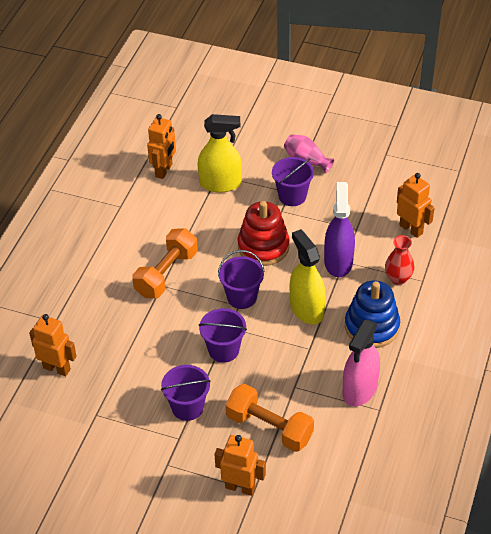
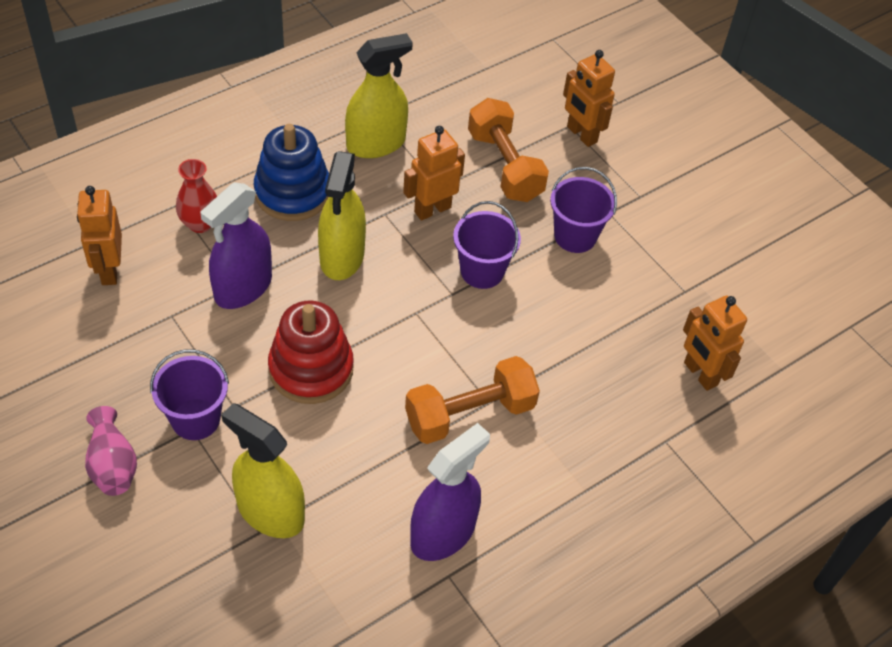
camera: 150 degrees left, 5 degrees up
orange robot [147,114,176,179] -> orange robot moved to [403,126,465,221]
purple bucket [218,250,265,309] -> none
pink spray bottle [343,320,380,406] -> yellow spray bottle [345,33,413,158]
none -> purple spray bottle [410,423,490,561]

